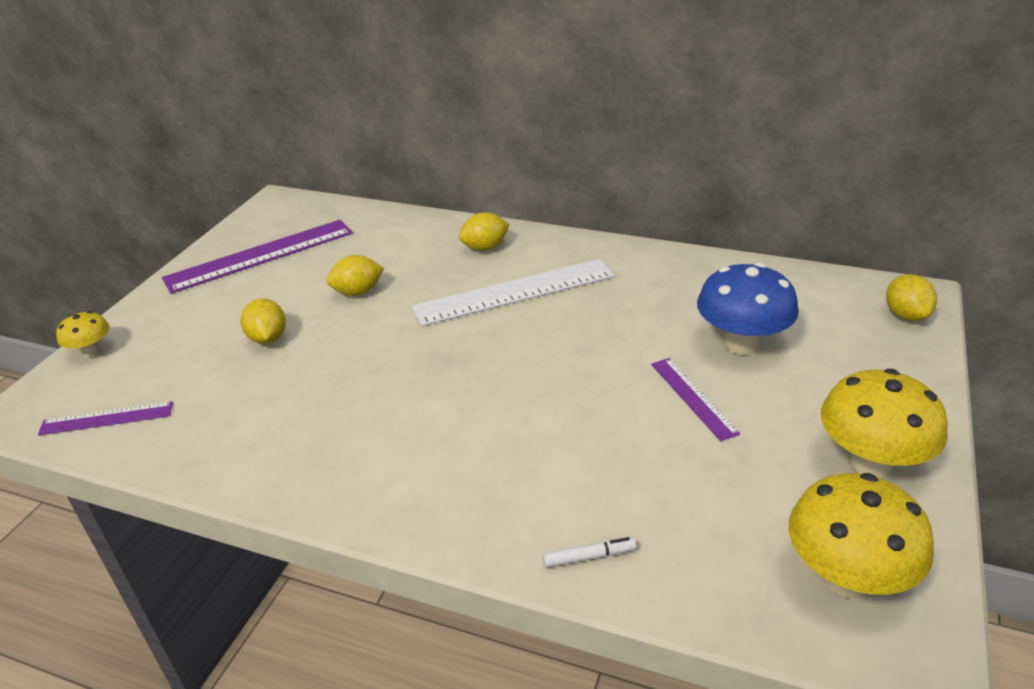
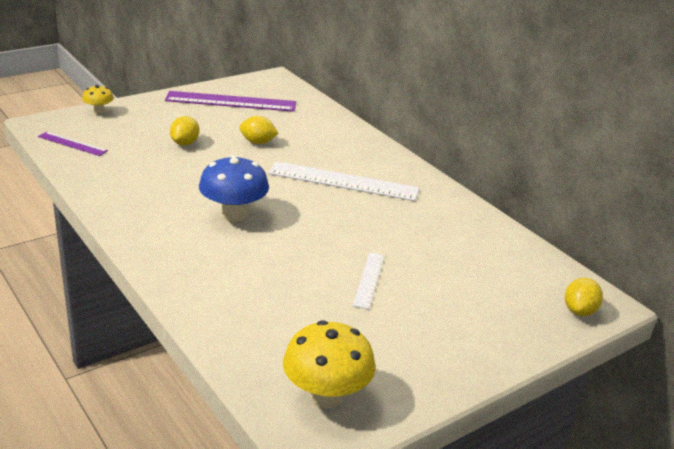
camera: 30 degrees right, 5 degrees down
yellow lemon [459,212,510,251] -> none
white marker [543,537,636,568] -> none
purple ruler [651,358,740,441] -> white ruler [353,252,385,309]
blue mushroom [697,263,799,355] -> blue mushroom moved to [199,155,269,222]
yellow mushroom [821,369,948,478] -> none

